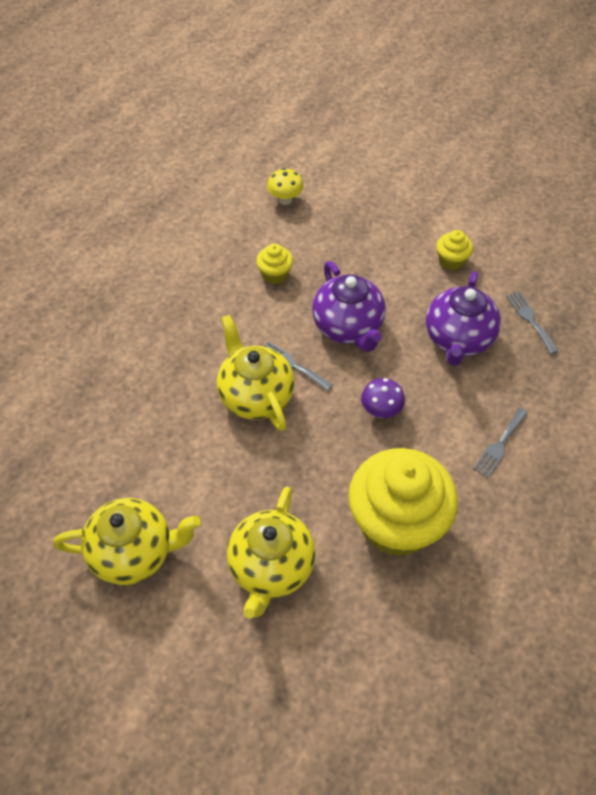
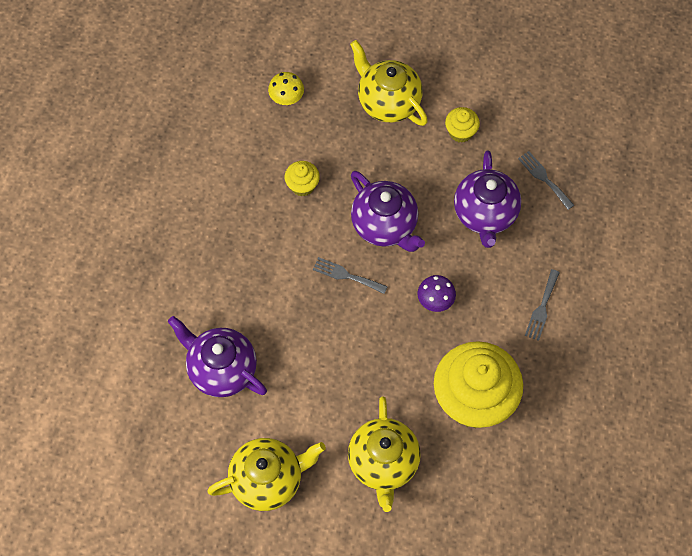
camera: 15 degrees left, 10 degrees up
yellow teapot [217,315,295,431] -> yellow teapot moved to [350,40,428,126]
none -> purple teapot [168,316,267,397]

